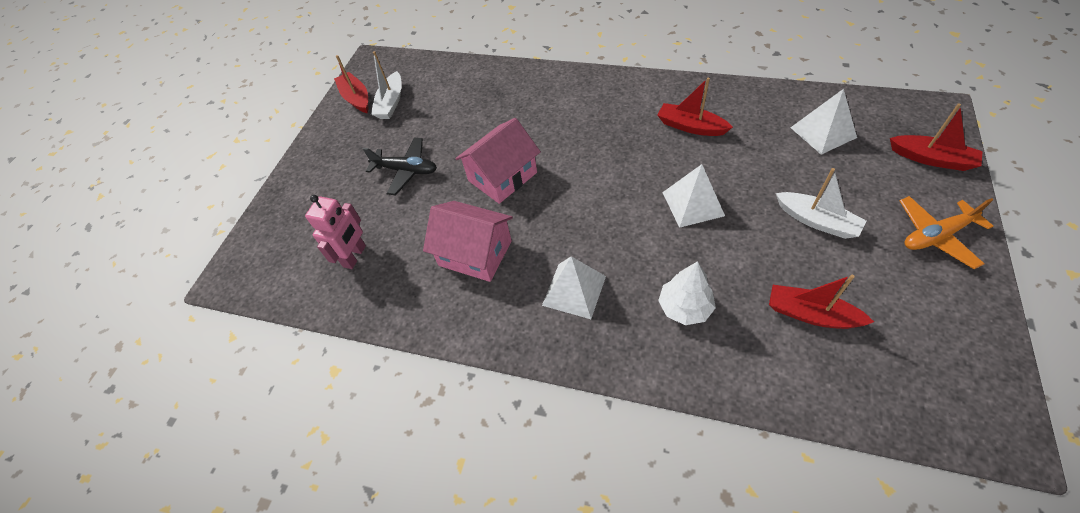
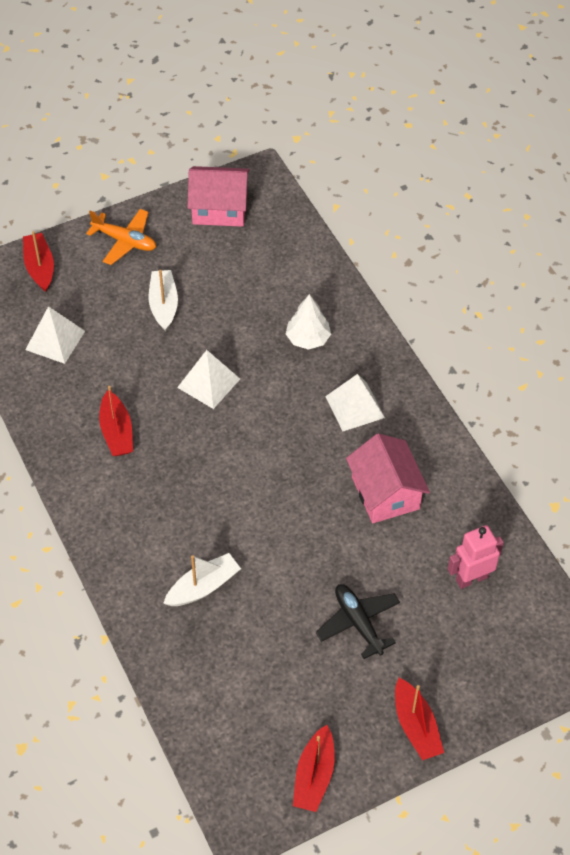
camera: 140 degrees left, 0 degrees up
white boat [371,51,402,119] -> white boat moved to [163,553,241,606]
pink house [455,118,541,204] -> pink house moved to [187,166,250,227]
red boat [769,275,874,329] -> red boat moved to [395,678,444,760]

